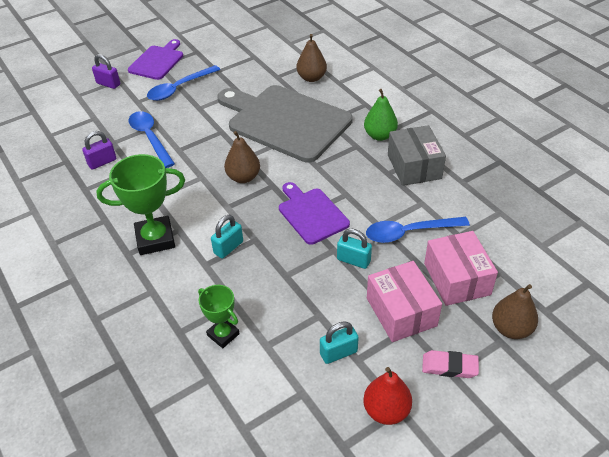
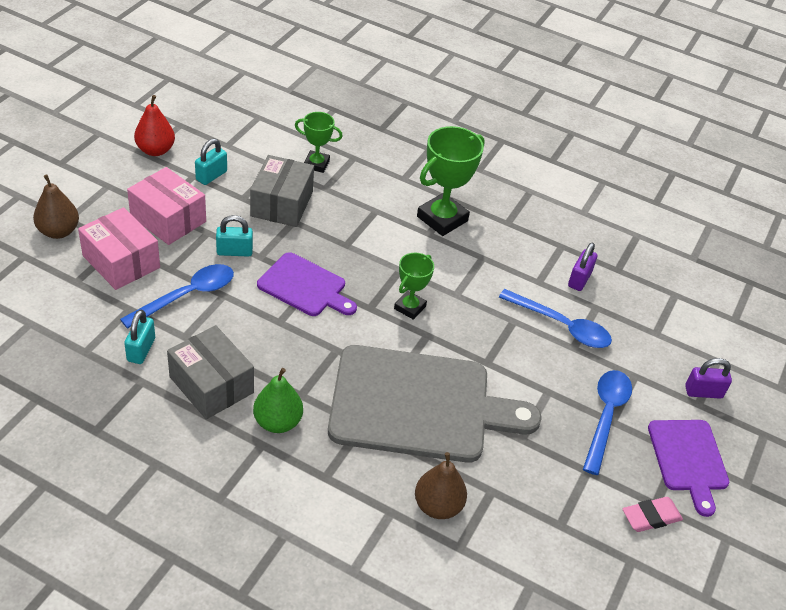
camera: 145 degrees right, 0 degrees up
turquoise padlock [211,215,243,258] -> turquoise padlock moved to [124,309,155,364]
brown pear [224,131,260,183] -> green trophy [394,253,434,320]
pink eraser [422,350,479,378] -> pink eraser moved to [623,497,683,532]
none -> grey box [250,155,314,227]

